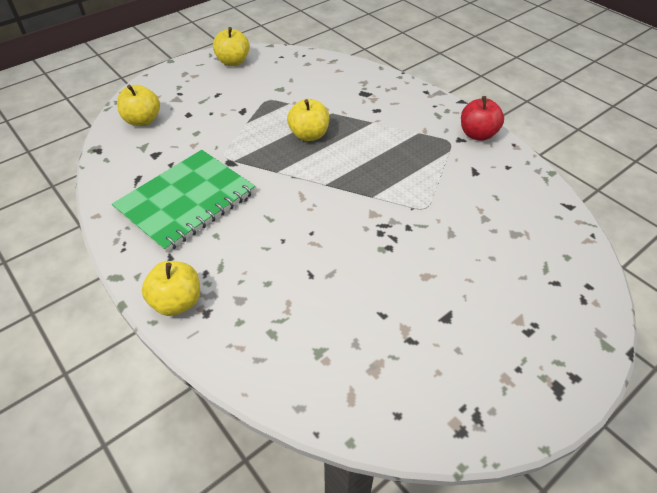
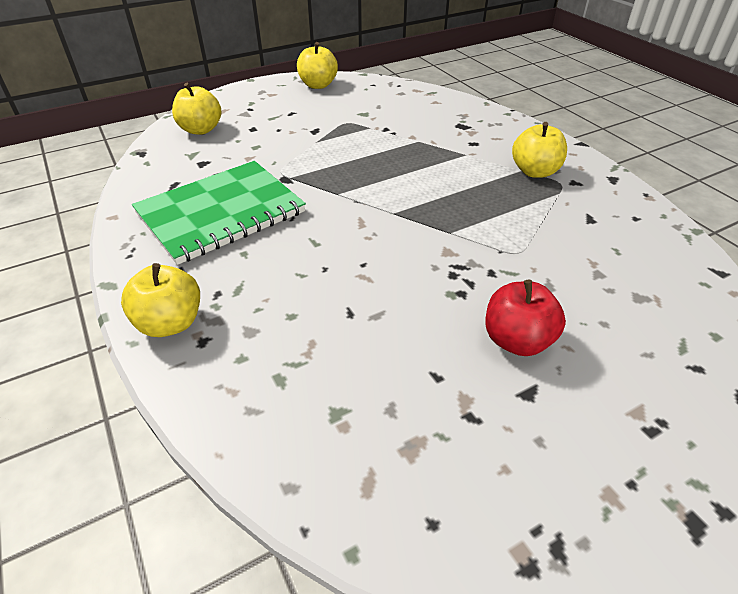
camera: 10 degrees right, 5 degrees down
yellow apple [287,99,329,141] -> yellow apple moved to [512,122,567,178]
red apple [461,96,504,141] -> red apple moved to [485,280,566,356]

